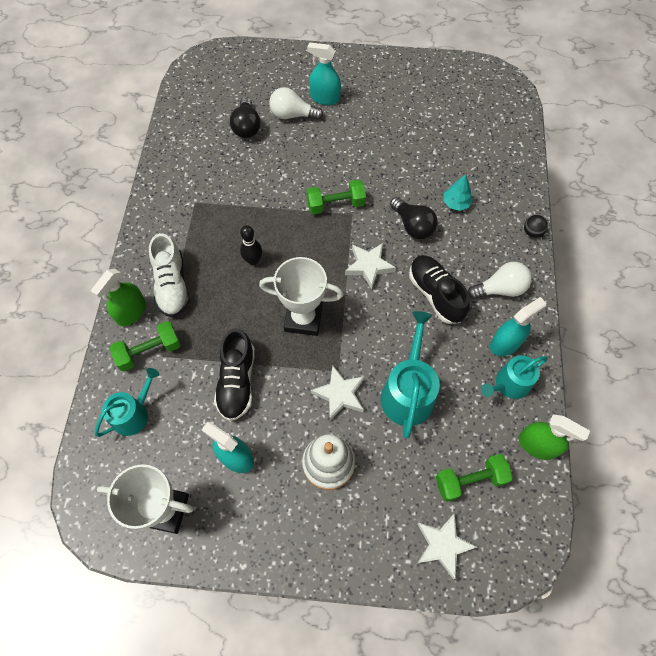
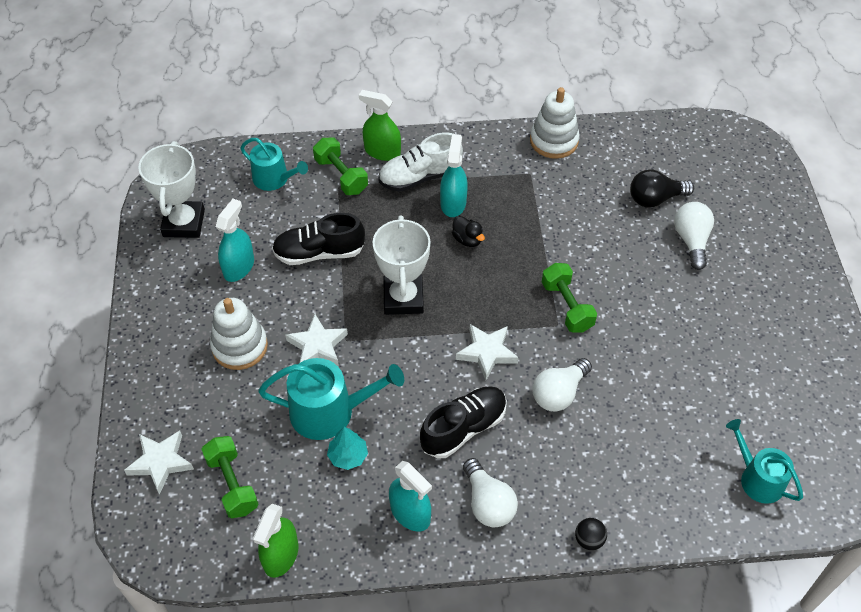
camera: 80 degrees right, 10 degrees down
black bowling pin [240,225,262,265] -> black duck [452,216,485,247]
turquoise spray bottle [307,42,341,105] -> turquoise spray bottle moved to [440,134,468,217]
black light bulb [390,197,438,239] -> white light bulb [533,358,592,411]
turquoise tree [443,174,473,211] -> turquoise tree moved to [327,427,368,470]
turquoise watering can [481,355,548,399] -> turquoise watering can moved to [726,419,803,504]
none -> white stacking toy [530,87,580,159]

